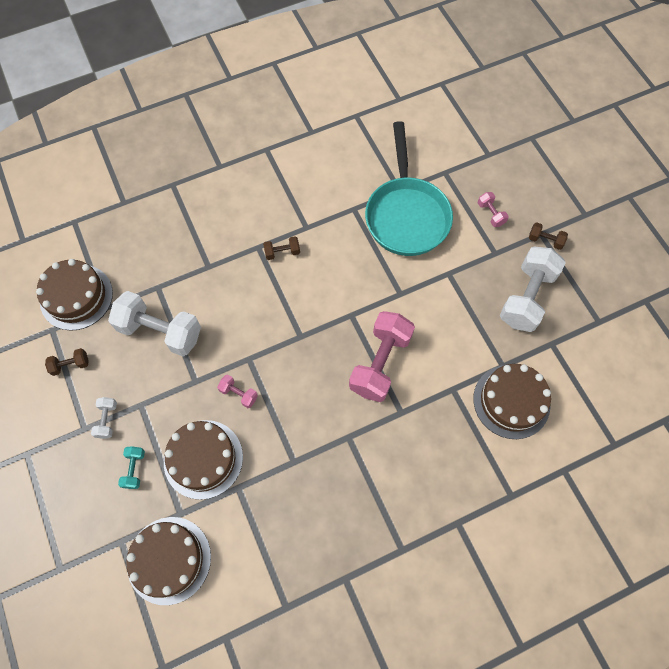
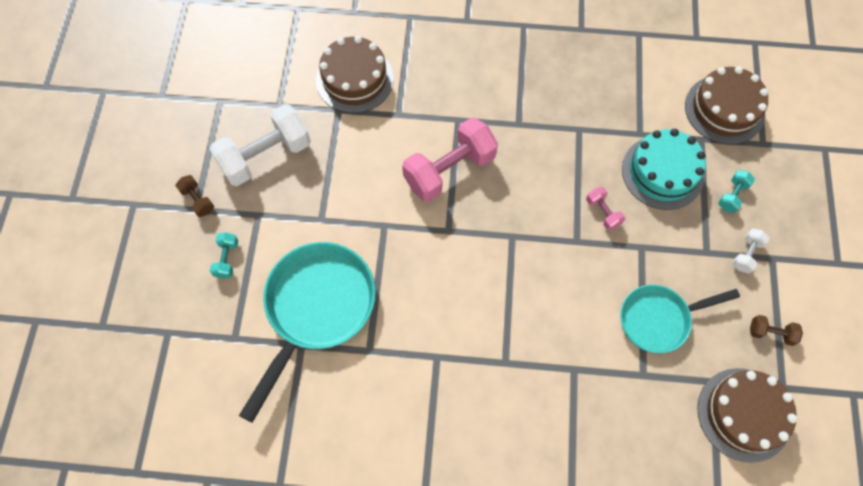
camera: 150 degrees left, 0 degrees up
white dumbbell [108,291,201,356] -> turquoise pan [620,284,740,353]
brown cake [164,420,243,500] -> turquoise cake [622,129,706,210]
brown dumbbell [263,236,300,260] -> none
pink dumbbell [478,192,509,227] -> turquoise dumbbell [210,232,238,279]

